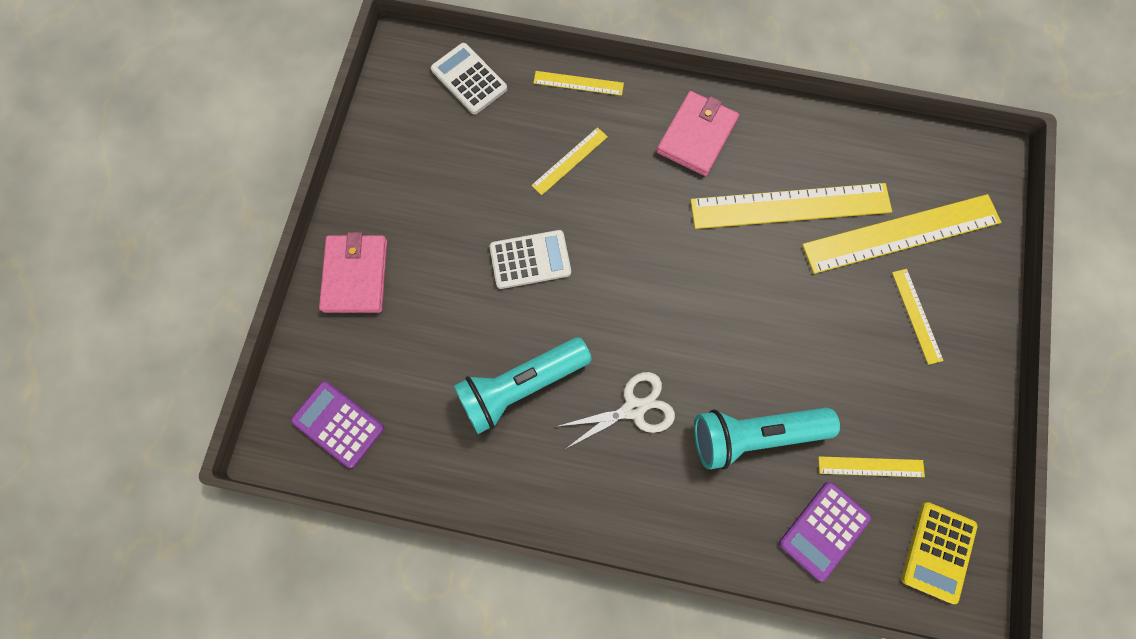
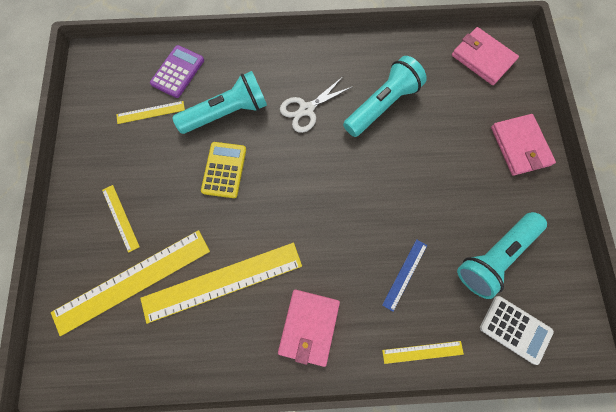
camera: 165 degrees right, 0 degrees up
purple calculator [291,381,384,468] -> pink wallet [452,27,519,85]
white calculator [490,230,571,289] -> none
yellow ruler [531,127,608,195] -> blue ruler [382,239,427,312]
yellow calculator [902,502,977,604] -> yellow calculator moved to [201,142,246,198]
none -> turquoise flashlight [457,212,547,299]

